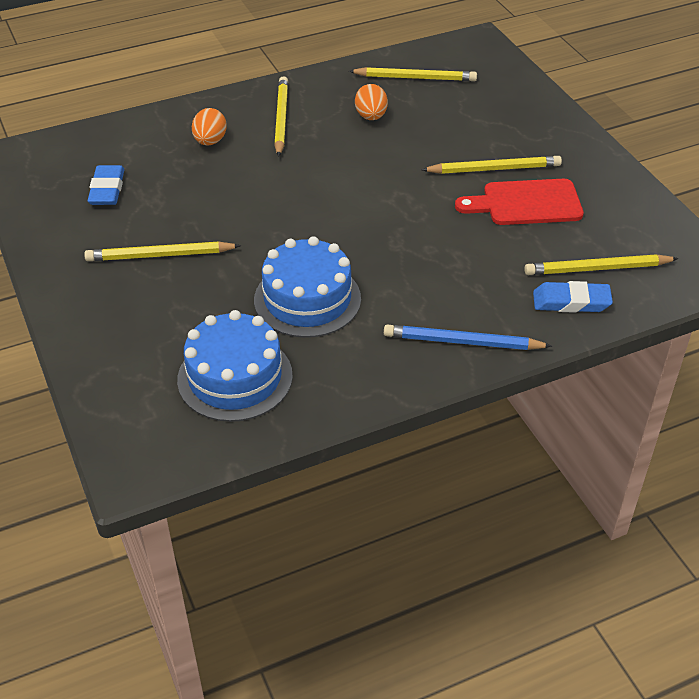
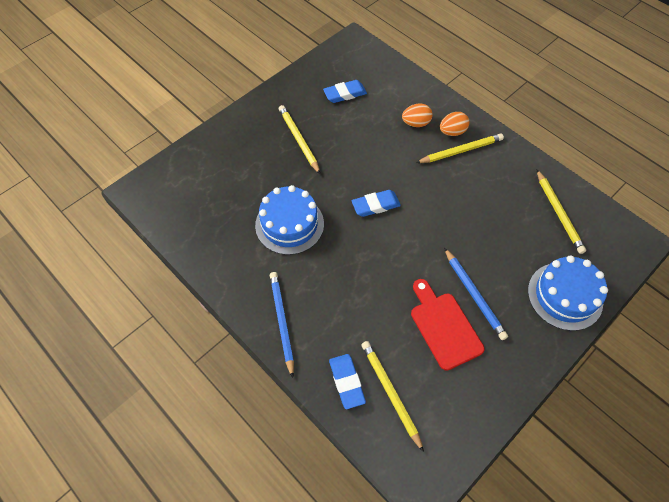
camera: 70 degrees right, 15 degrees up
blue cake [177,310,293,422] -> blue cake moved to [528,255,608,331]
orange egg [355,84,388,120] -> orange egg moved to [440,112,470,136]
yellow pencil [421,156,562,174] -> blue pencil [444,248,508,340]
none -> blue eraser [352,190,401,217]

